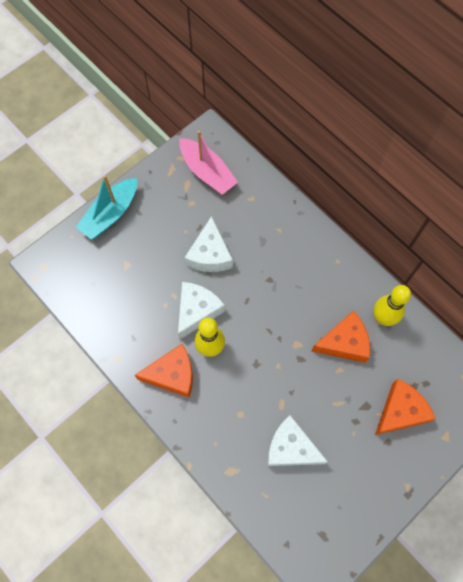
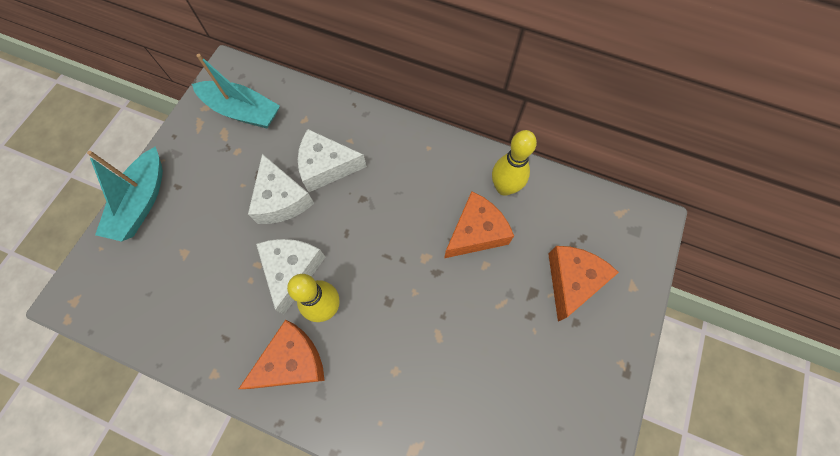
camera: 25 degrees left, 0 degrees up
pink boat [179,131,238,195] -> turquoise boat [192,54,280,128]
white cheese [267,415,328,466] -> white cheese moved to [298,129,367,192]

